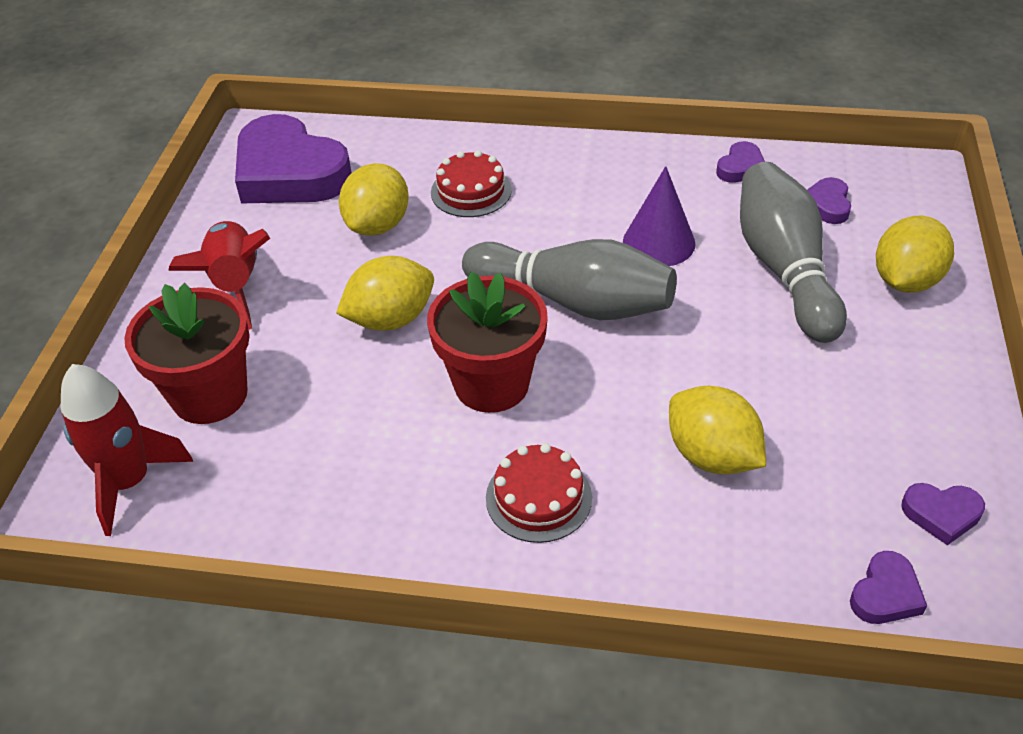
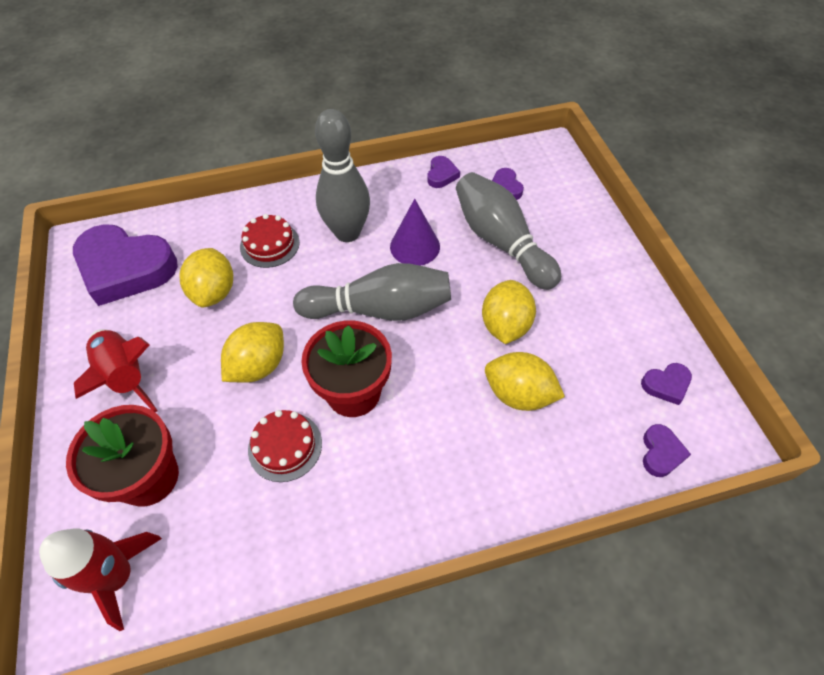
camera: 25 degrees left, 10 degrees up
red cake [486,443,592,543] -> red cake moved to [248,410,322,482]
yellow lemon [876,216,954,293] -> yellow lemon moved to [482,280,536,344]
none -> grey bowling pin [315,109,370,242]

